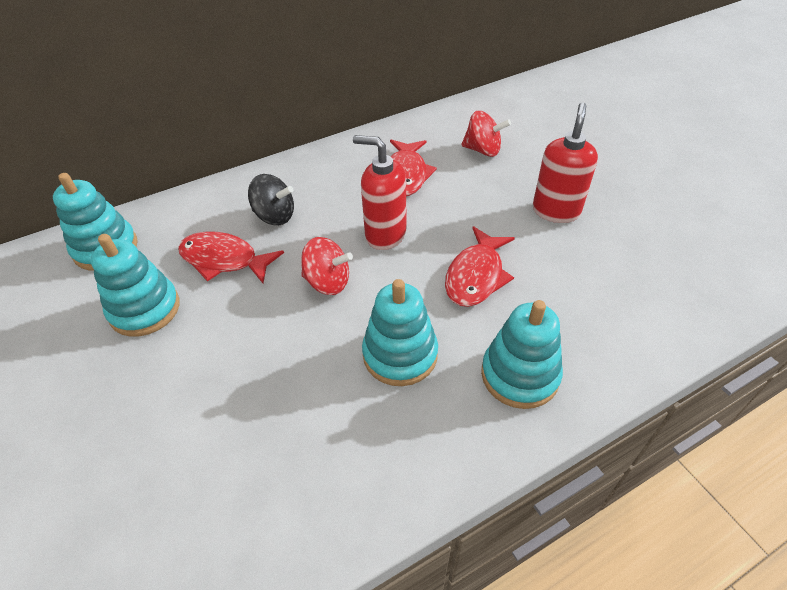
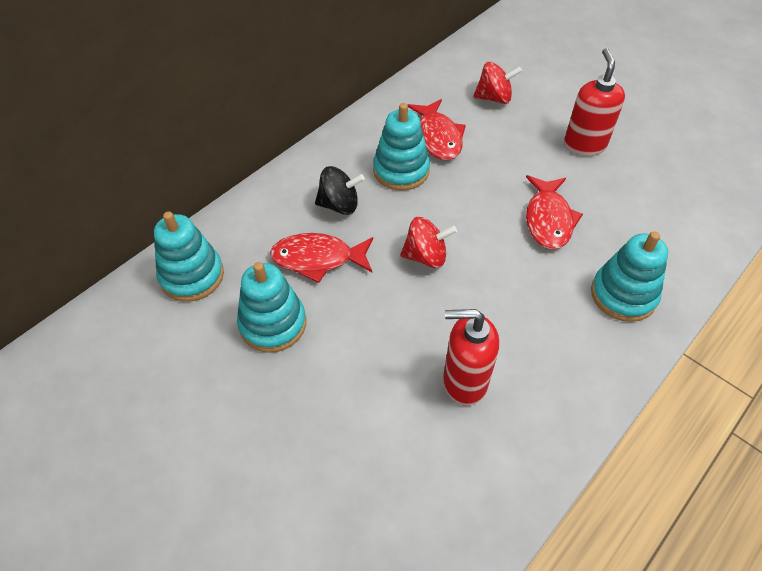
camera: 20 degrees left, 5 degrees up
red soap dispenser [353,135,407,250] -> red soap dispenser moved to [443,309,499,406]
turquoise stacking toy [362,279,438,386] -> turquoise stacking toy moved to [373,103,430,191]

